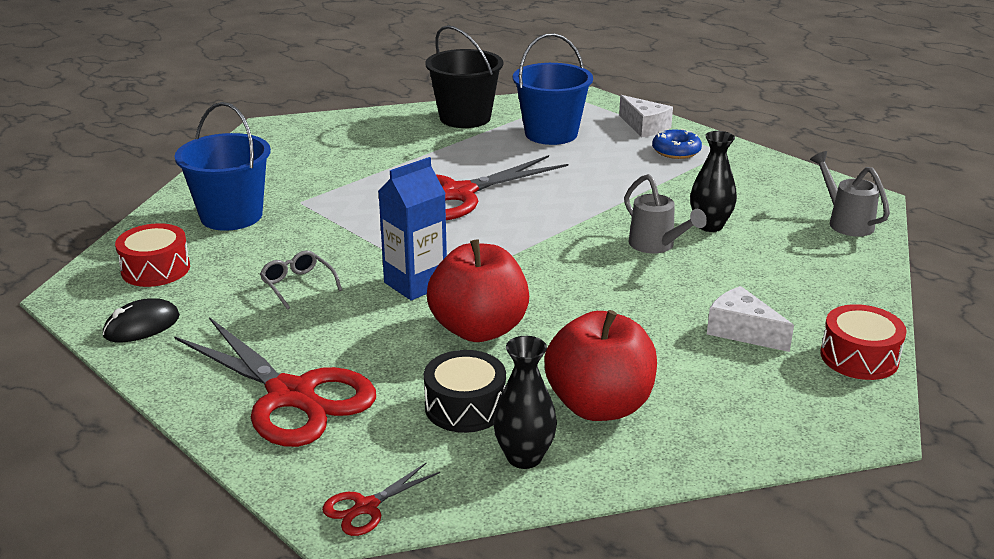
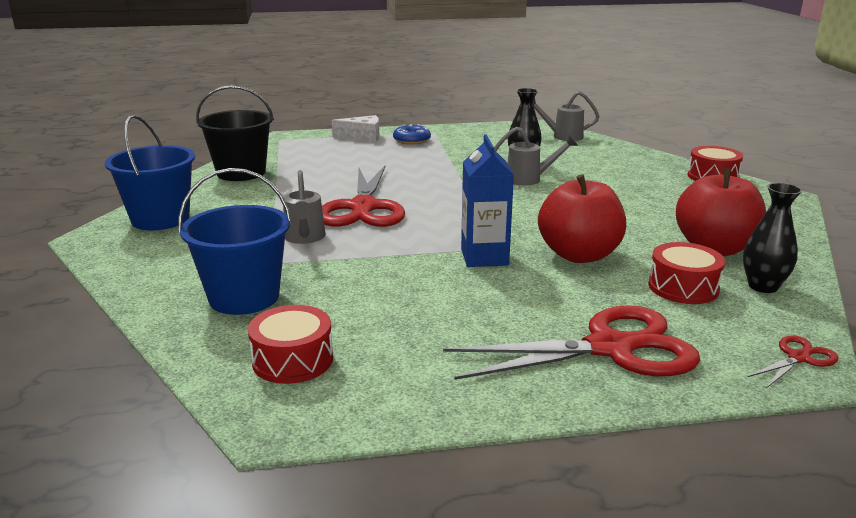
camera: 55 degrees left, 5 degrees down
black mouse [103,298,180,342] -> none
grey glasses [260,250,342,310] -> none
red scissors [322,463,440,536] -> red scissors turned 120 degrees counterclockwise [748,335,838,388]
black drum [424,350,506,433] -> red drum [648,242,725,304]
blue bucket [513,33,593,145] -> blue bucket moved to [105,115,195,230]
white cheese [707,286,794,352] -> none
none -> grey watering can [283,170,325,244]

